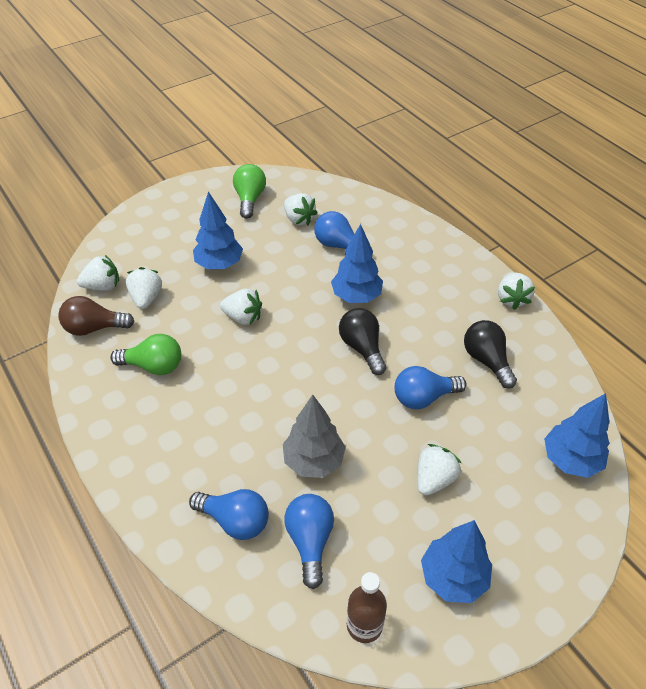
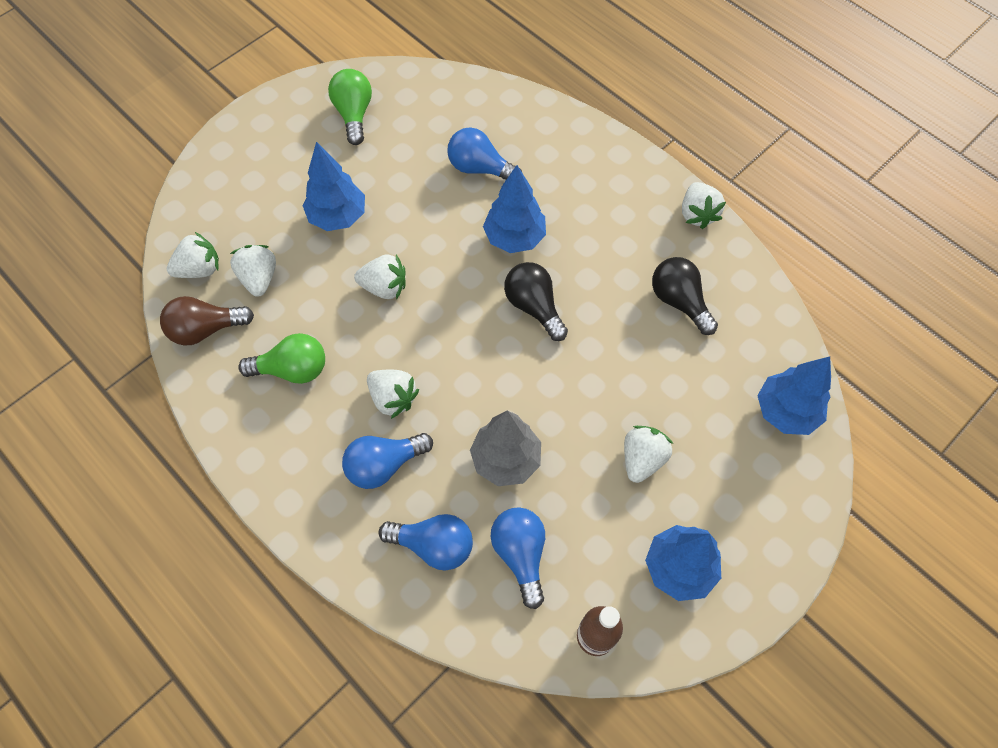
camera: 10 degrees left, 15 degrees up
white strawberry [284,193,318,225] -> white strawberry moved to [367,370,419,419]
blue light bulb [395,366,467,409] -> blue light bulb moved to [342,433,433,489]

